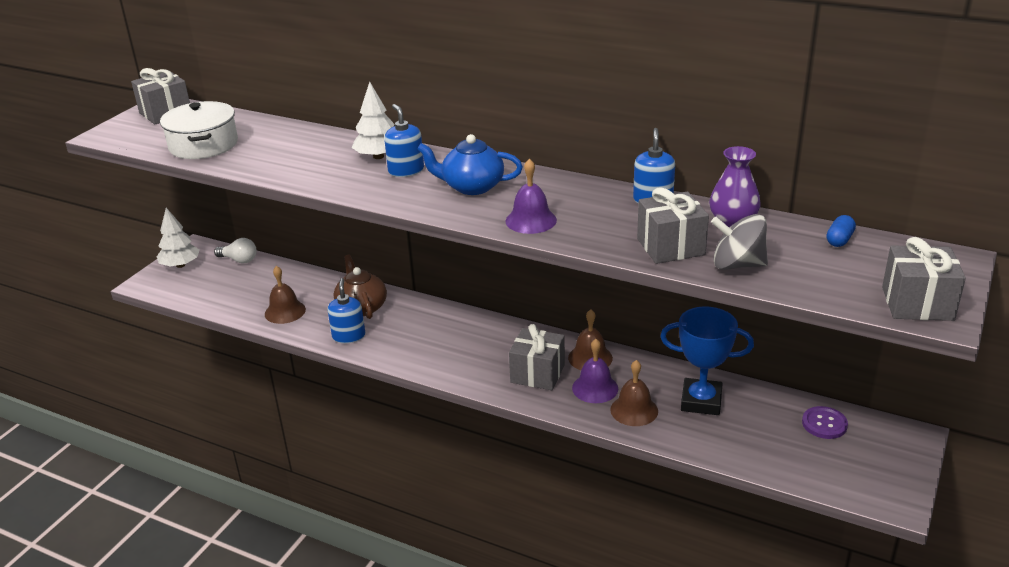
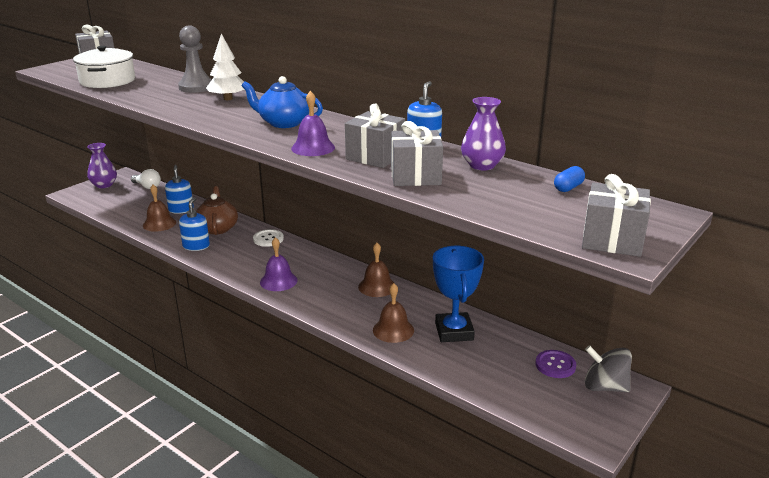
camera: 10 degrees right, 5 degrees down
white tree [157,208,199,268] -> purple vase [87,143,117,188]
blue soap dispenser [384,104,424,177] -> blue soap dispenser moved to [165,165,194,214]
grey gift [509,324,565,390] -> grey gift moved to [345,103,405,168]
purple bell [572,339,618,403] -> purple bell moved to [260,237,298,291]
blue trophy [660,306,754,415] -> blue trophy turned 60 degrees clockwise [433,246,484,342]
grey spinning top [711,214,768,270] -> grey spinning top moved to [585,345,632,392]
none -> grey pawn [178,26,212,93]
none -> white button [253,229,284,247]

